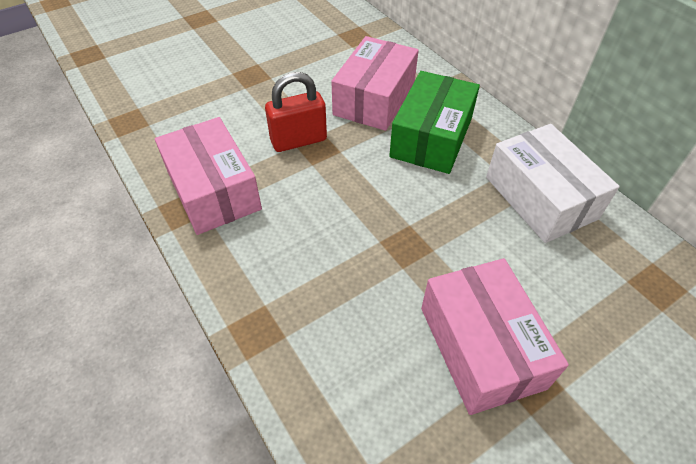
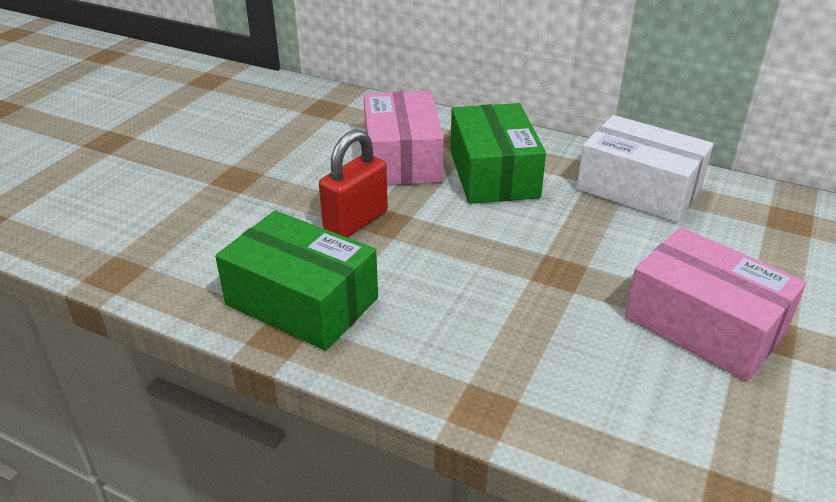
camera: 30 degrees left, 15 degrees down
pink box [155,117,262,235] -> green box [215,210,378,351]

